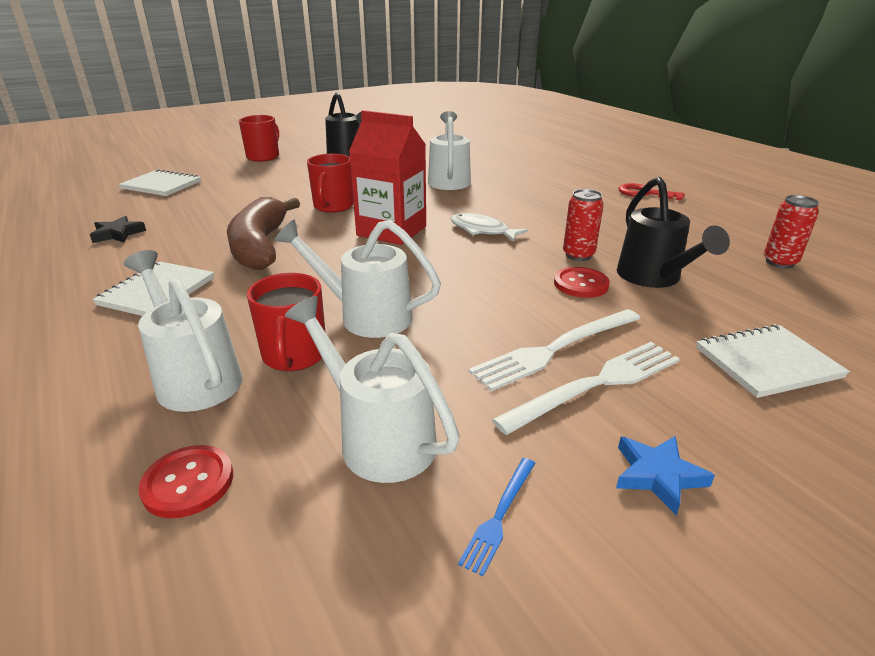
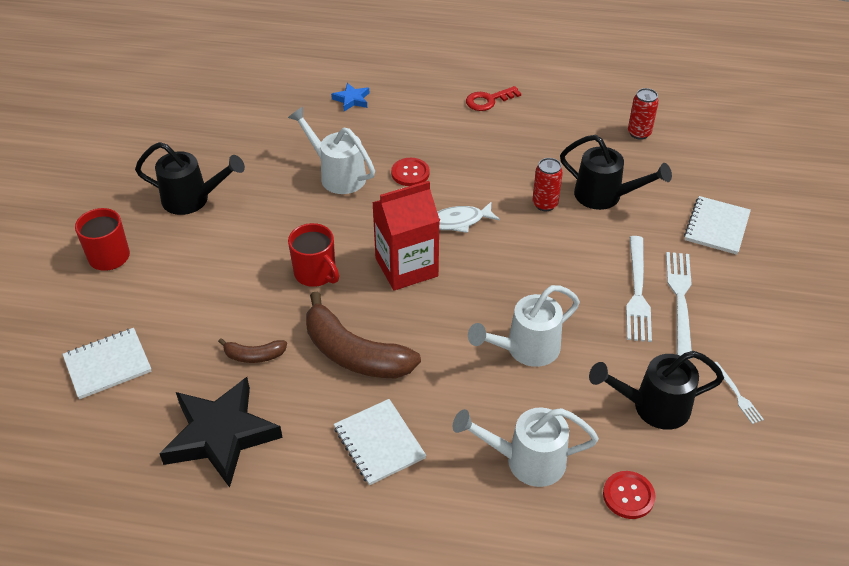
camera: 50 degrees left, 15 degrees up
black star [90,216,146,243] -> black star [159,377,283,488], size x2.21
red mug [247,273,326,371] -> none
white watering can [285,296,460,483] -> black watering can [589,351,724,430]
blue fork [458,458,535,576] -> white fork [715,362,764,424]
red button [554,267,610,298] -> red button moved to [391,158,430,186]
blue star [616,436,715,515] -> blue star moved to [331,83,369,111]
none -> brown banana [218,338,287,363]

